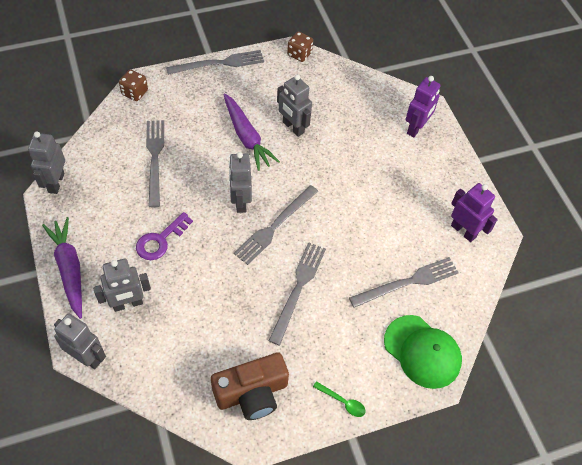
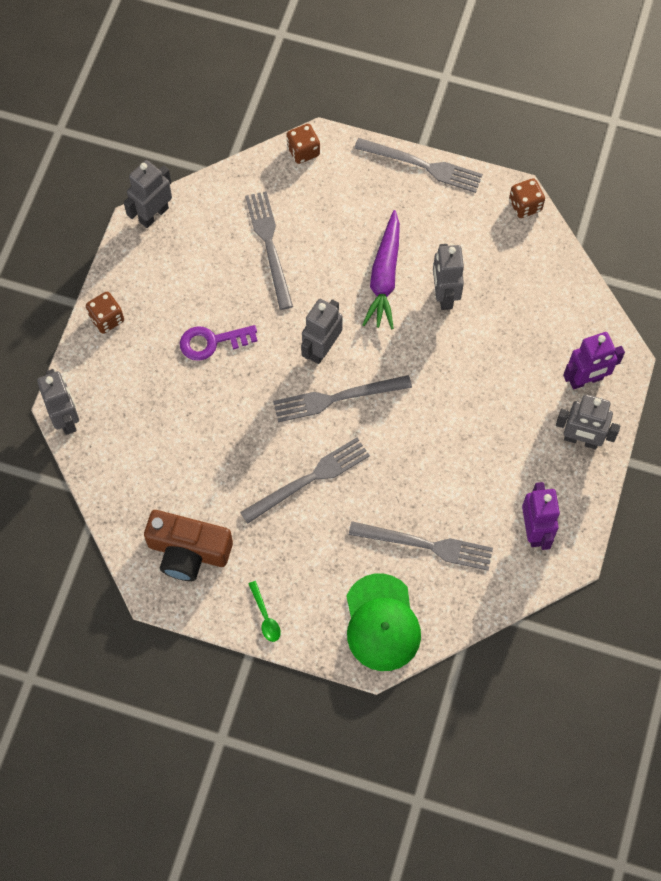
camera: 40 degrees right, 10 degrees up
purple carrot [42,217,82,319] -> brown dice [86,292,124,334]
grey robot [93,259,151,312] -> grey robot moved to [556,394,620,449]
grey fork [146,120,164,207] -> grey fork turned 45 degrees counterclockwise [245,191,293,310]

